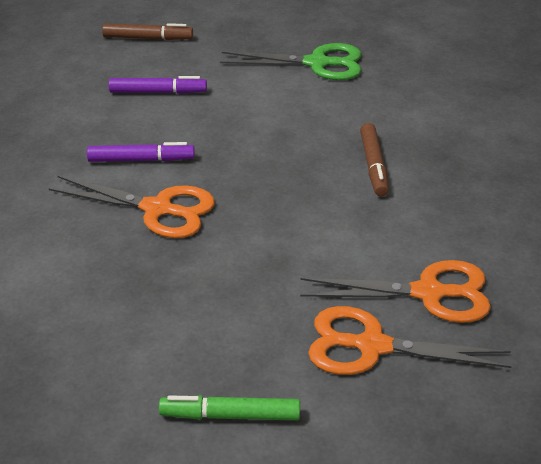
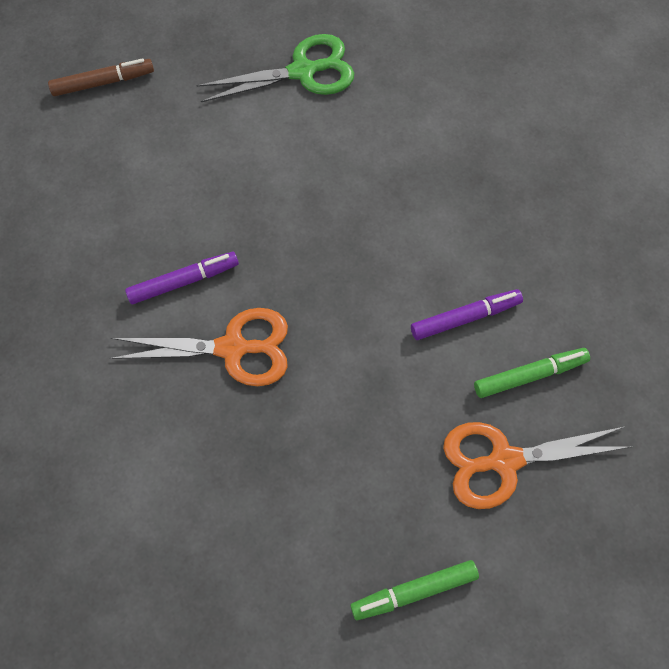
camera: 20 degrees left, 30 degrees up
purple marker [109,76,207,94] -> purple marker moved to [411,289,523,340]
orange scissors [300,260,491,323] -> green marker [474,348,590,398]
brown marker [360,123,389,196] -> none

